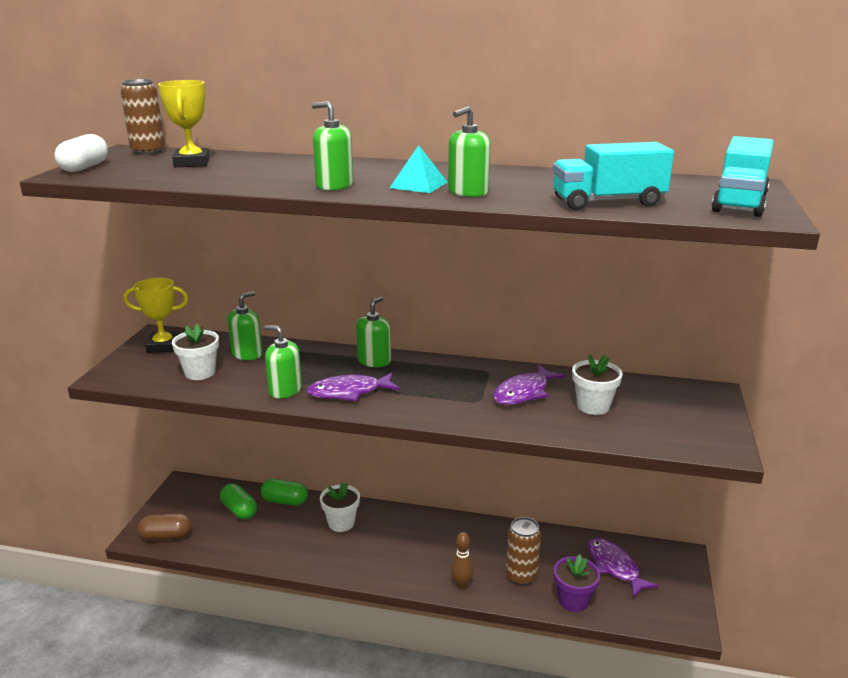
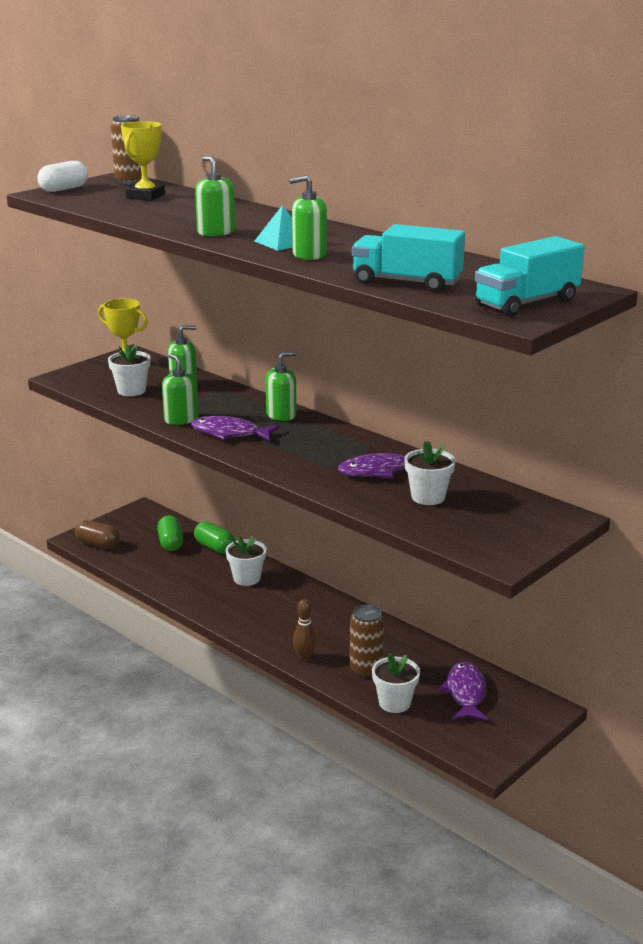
camera: 30 degrees right, 0 degrees up
purple flower pot [554,554,600,612] -> white flower pot [372,653,420,713]

